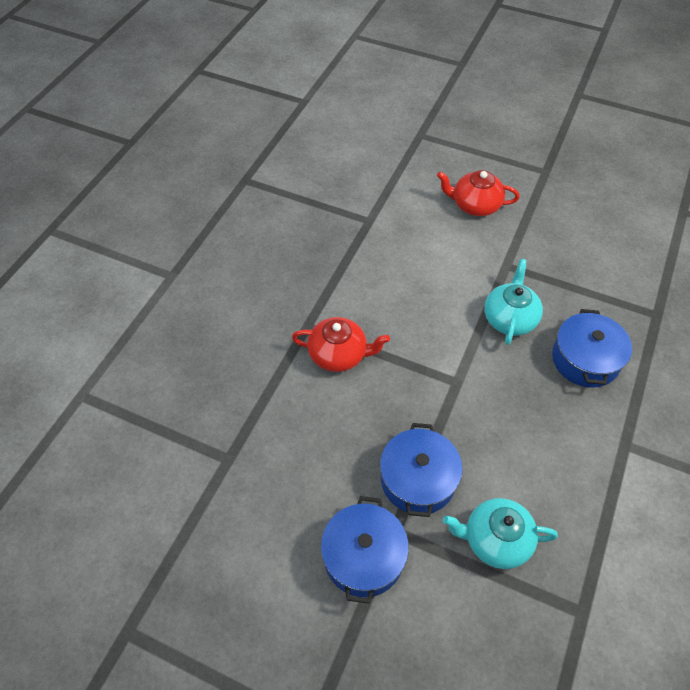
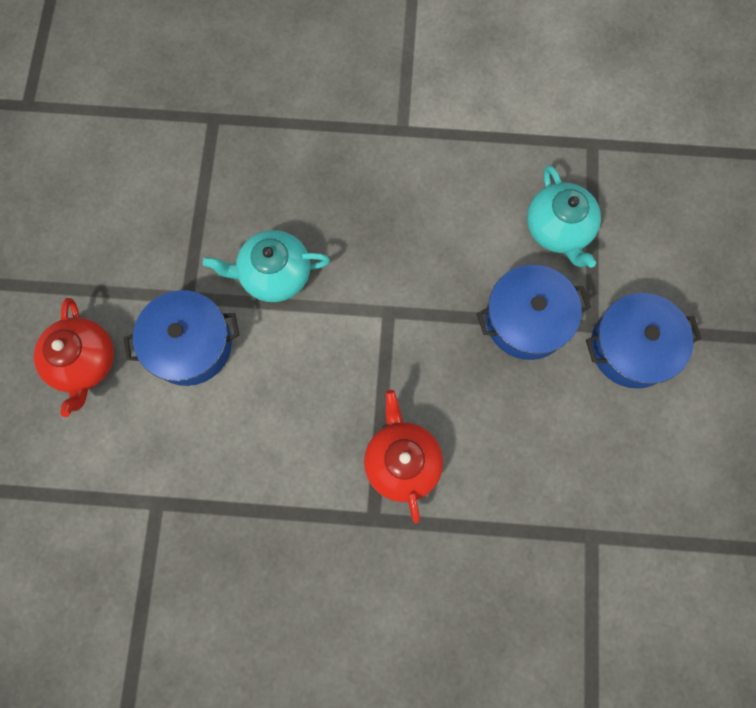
camera: 110 degrees left, 20 degrees up
blue pot [552,309,632,388] -> blue pot moved to [124,290,239,386]

